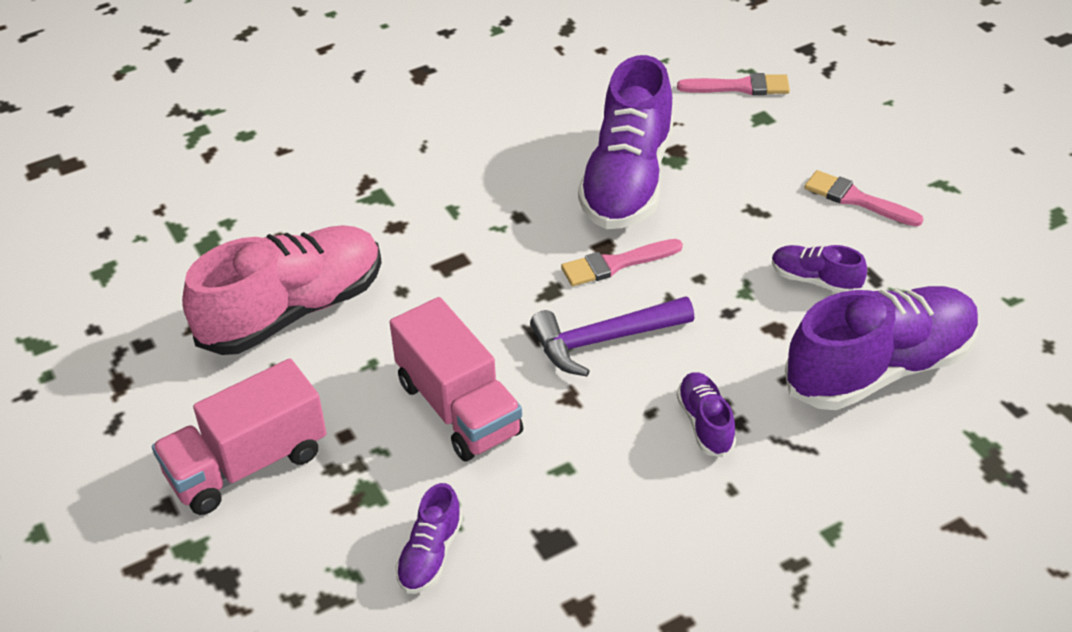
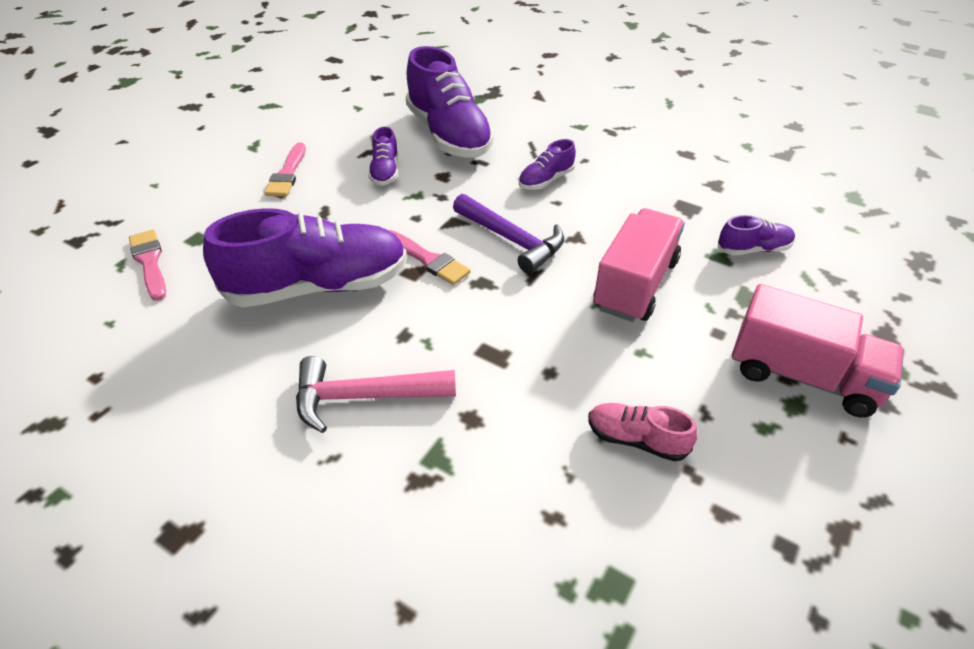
camera: 120 degrees left, 0 degrees up
pink shoe [182,225,382,355] -> pink shoe [588,403,698,461], size x0.46
purple shoe [785,286,980,410] -> purple shoe turned 150 degrees counterclockwise [406,46,494,158]
none -> pink hammer [296,356,456,433]

